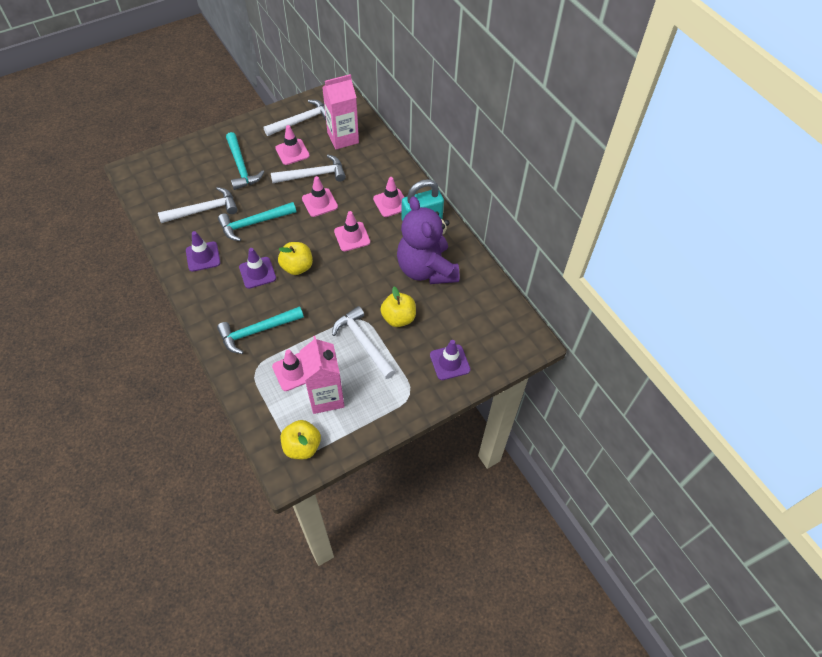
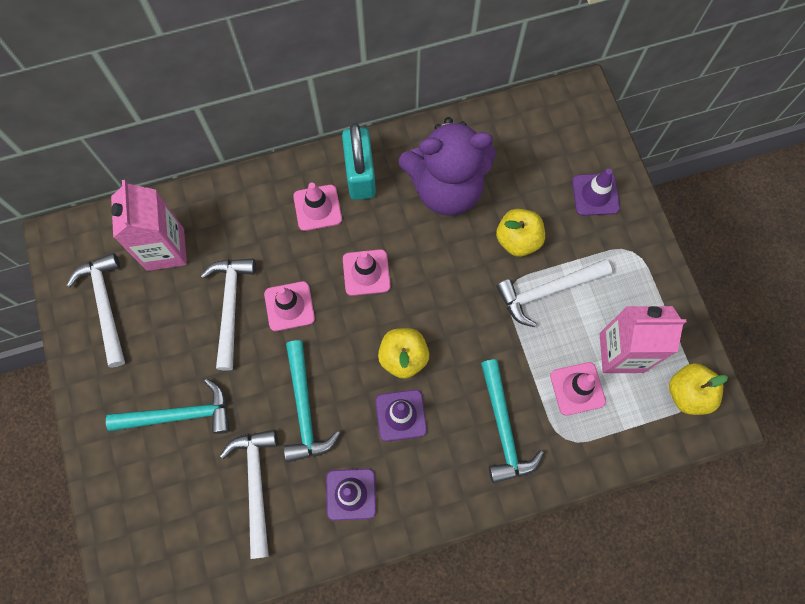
camera: 75 degrees left, 15 degrees up
pink traffic cone [275,125,310,165] -> none

